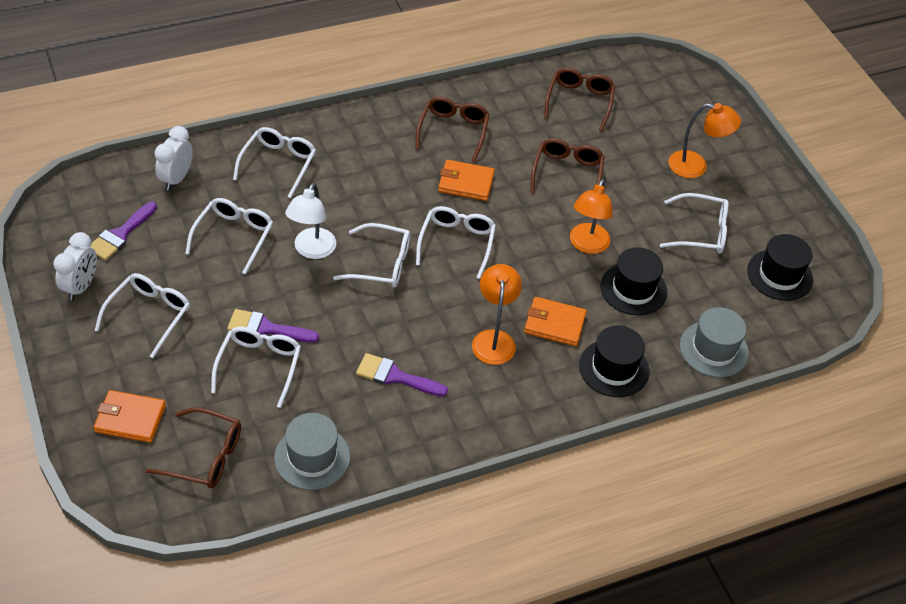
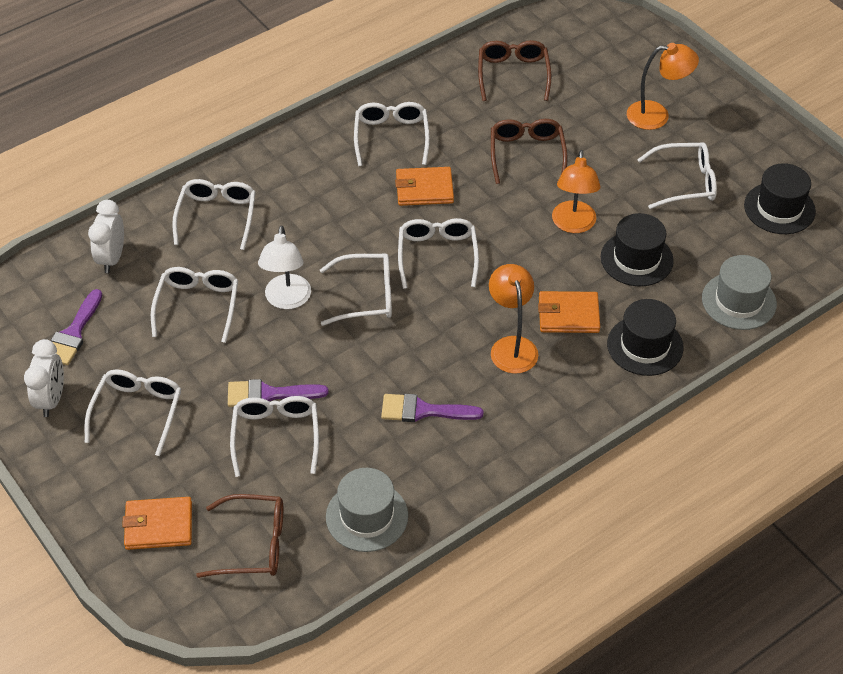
camera: 10 degrees left, 0 degrees up
brown glasses [415,97,490,162] -> white glasses [354,102,430,166]

